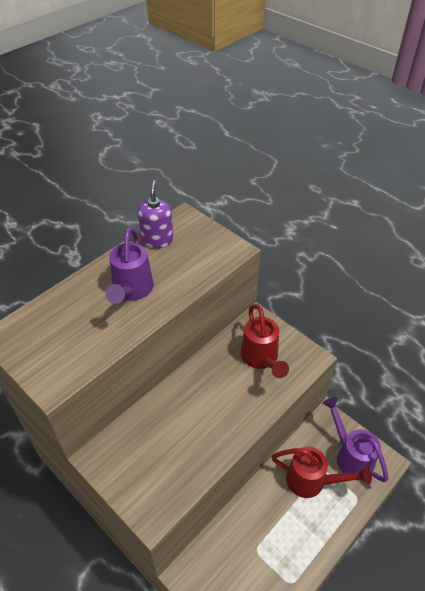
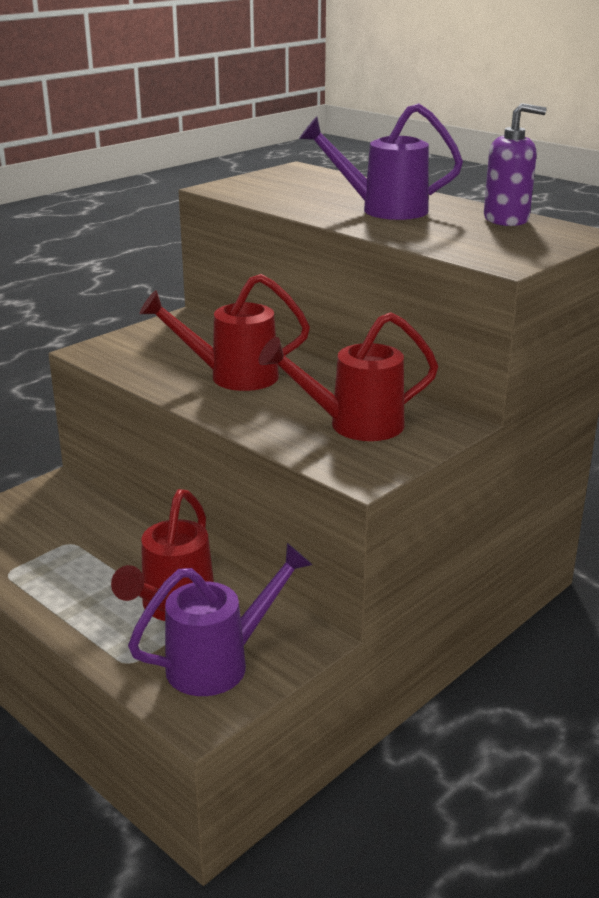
camera: 90 degrees right, 20 degrees down
none -> red watering can [139,274,310,391]

